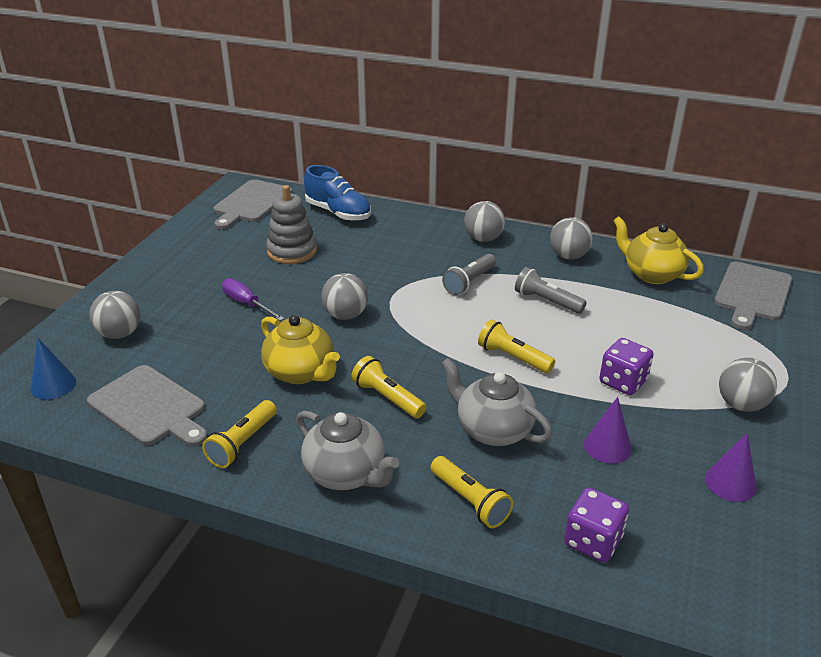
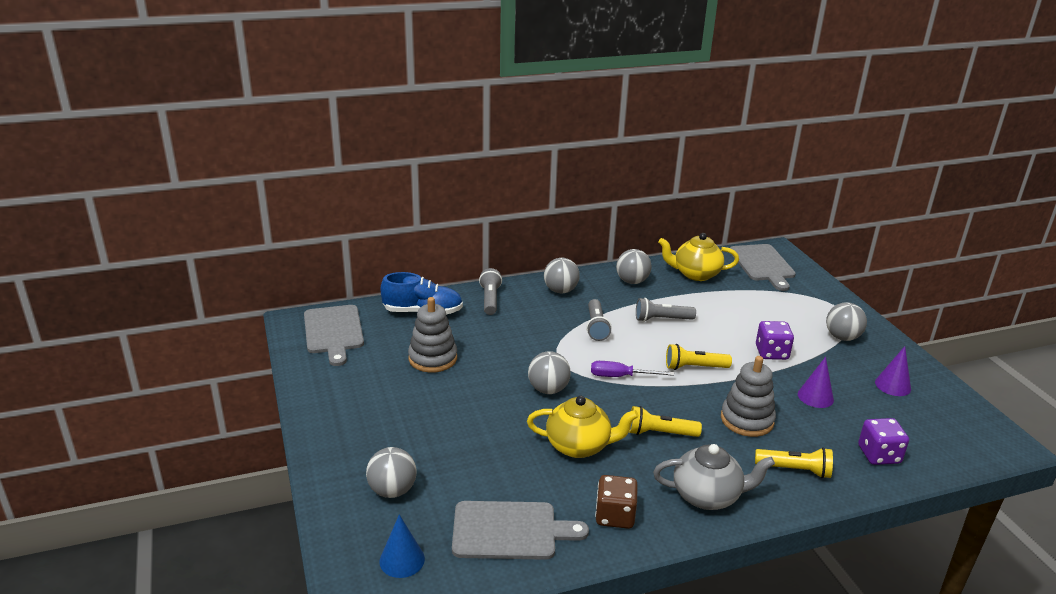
camera: 40 degrees left, 5 degrees down
yellow flashlight [202,400,277,468] -> brown dice [595,475,638,529]
purple screwdriver [222,278,285,321] -> purple screwdriver moved to [591,361,674,377]
grey teapot [441,358,553,446] -> grey stacking toy [721,356,776,437]
none -> grey flashlight [479,268,502,315]

